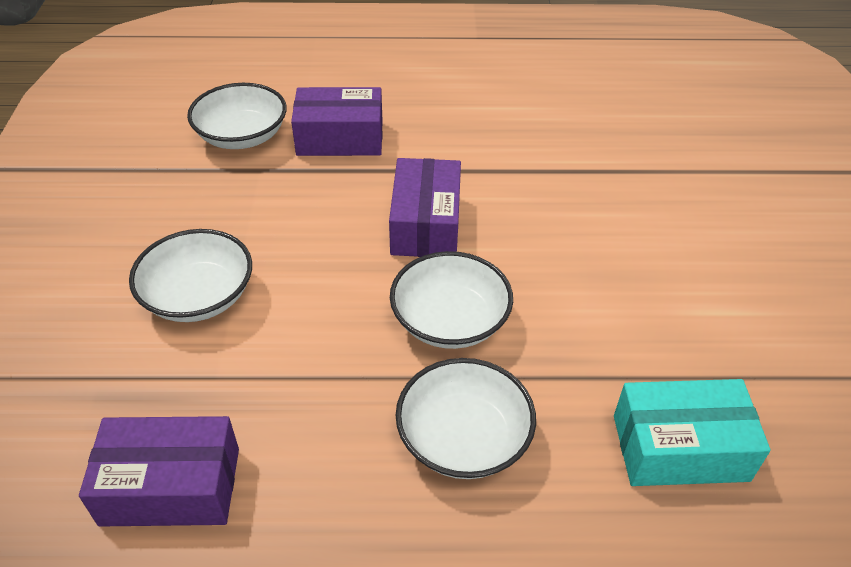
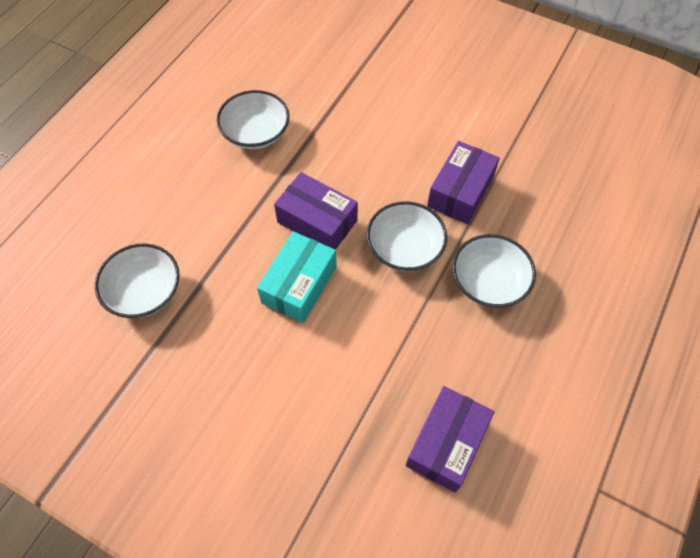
camera: 60 degrees left, 15 degrees up
white bowl [129,229,252,322] -> white bowl moved to [217,90,289,149]
purple box [291,87,383,156] -> purple box moved to [427,141,500,224]
turquoise box [614,379,770,486] -> turquoise box moved to [257,231,337,323]

